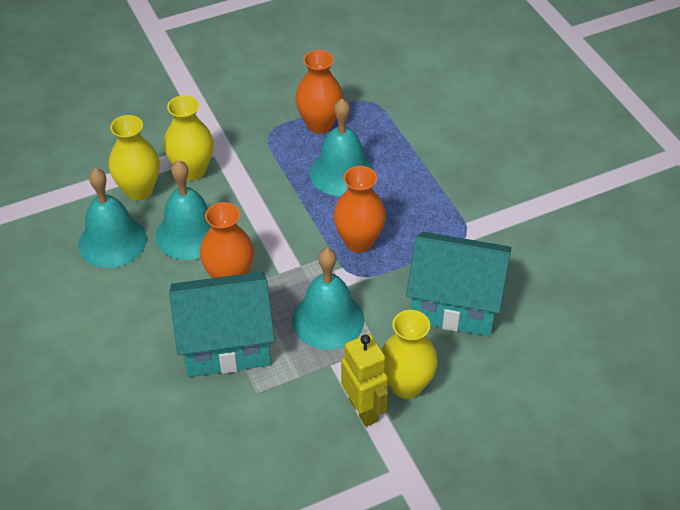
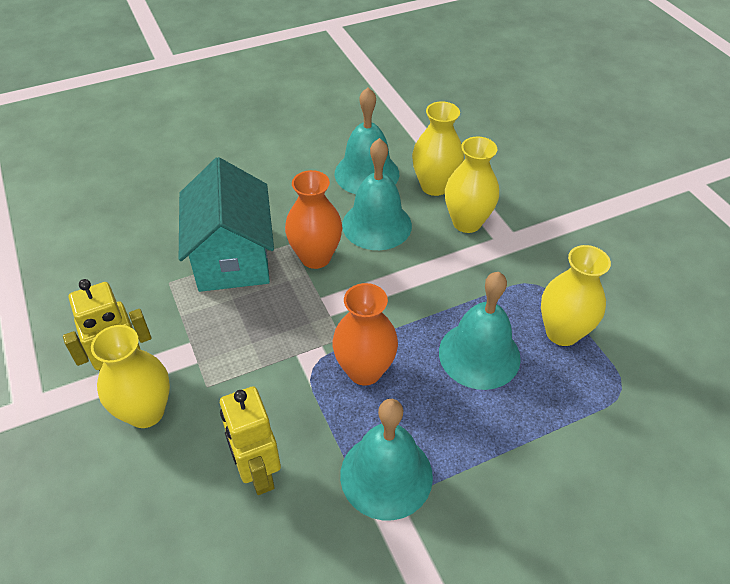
camera: 90 degrees right, 0 degrees up
turquoise bell [292,248,364,350] -> turquoise bell moved to [340,399,433,520]
orange vase [295,50,343,134] -> yellow vase [541,245,611,346]
turquoise house [406,232,511,336] -> yellow robot [220,386,281,495]

